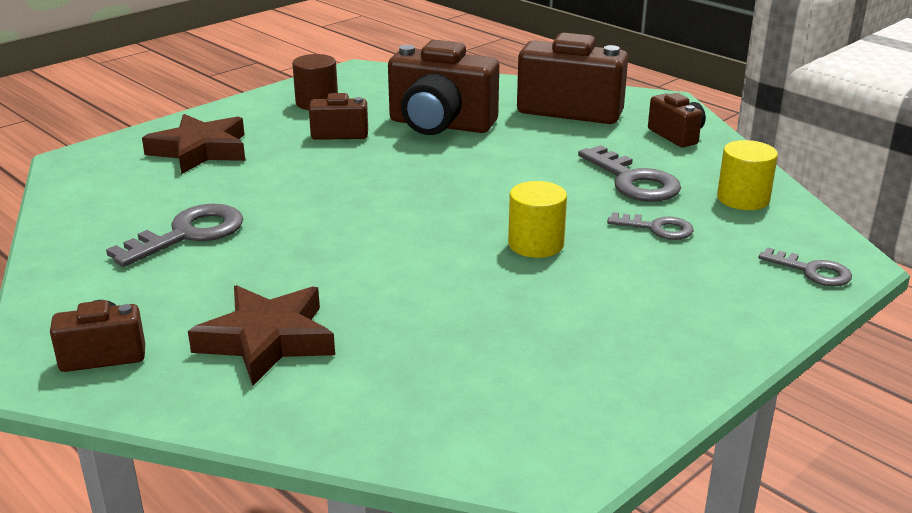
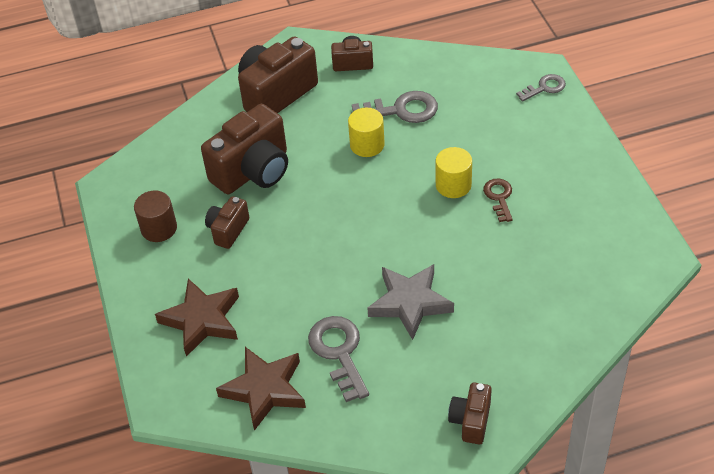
camera: 60 degrees left, 20 degrees up
brown star [188,285,335,386] -> brown star moved to [216,347,306,431]
grey key [607,212,694,240] -> none
yellow cylinder [717,140,778,210] -> yellow cylinder moved to [348,108,385,157]
none -> grey star [367,264,454,340]
none -> brown key [483,178,513,222]

